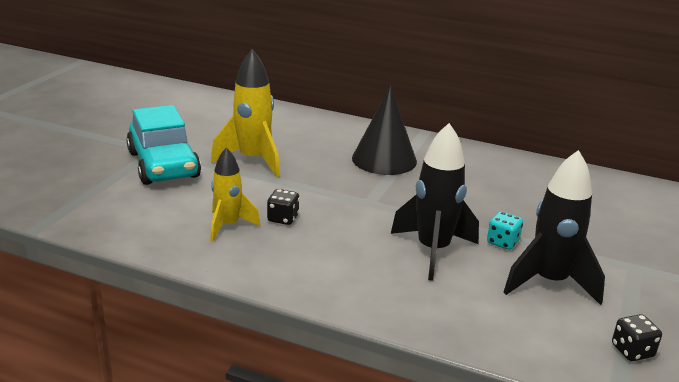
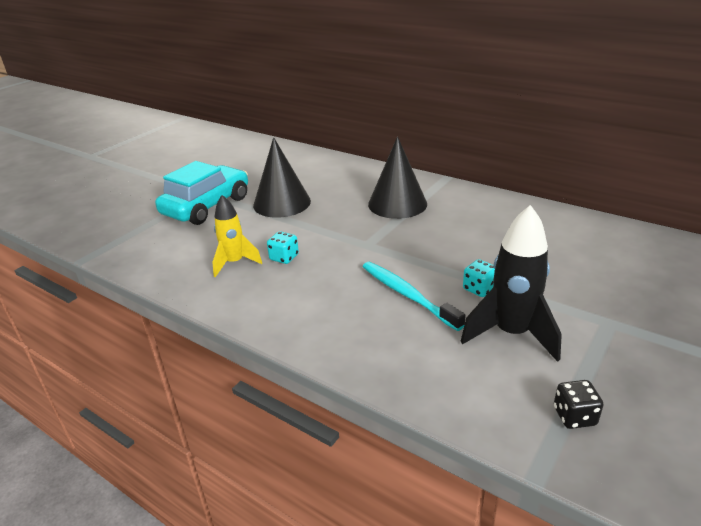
camera: 15 degrees right, 5 degrees up
turquoise car [126,105,201,185] -> turquoise car turned 135 degrees counterclockwise [155,161,248,225]
yellow rocket [211,49,280,177] -> black cone [253,137,311,218]
black dice [267,189,299,225] -> turquoise dice [267,231,299,264]
black rocket [391,123,479,281] -> turquoise toothbrush [363,262,466,331]

